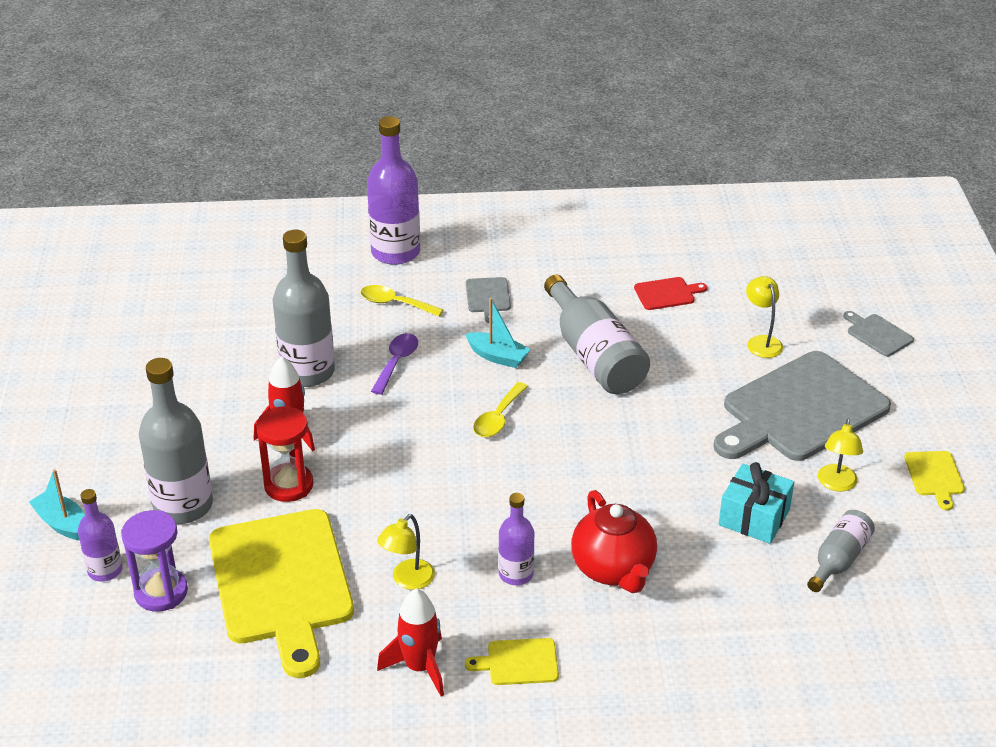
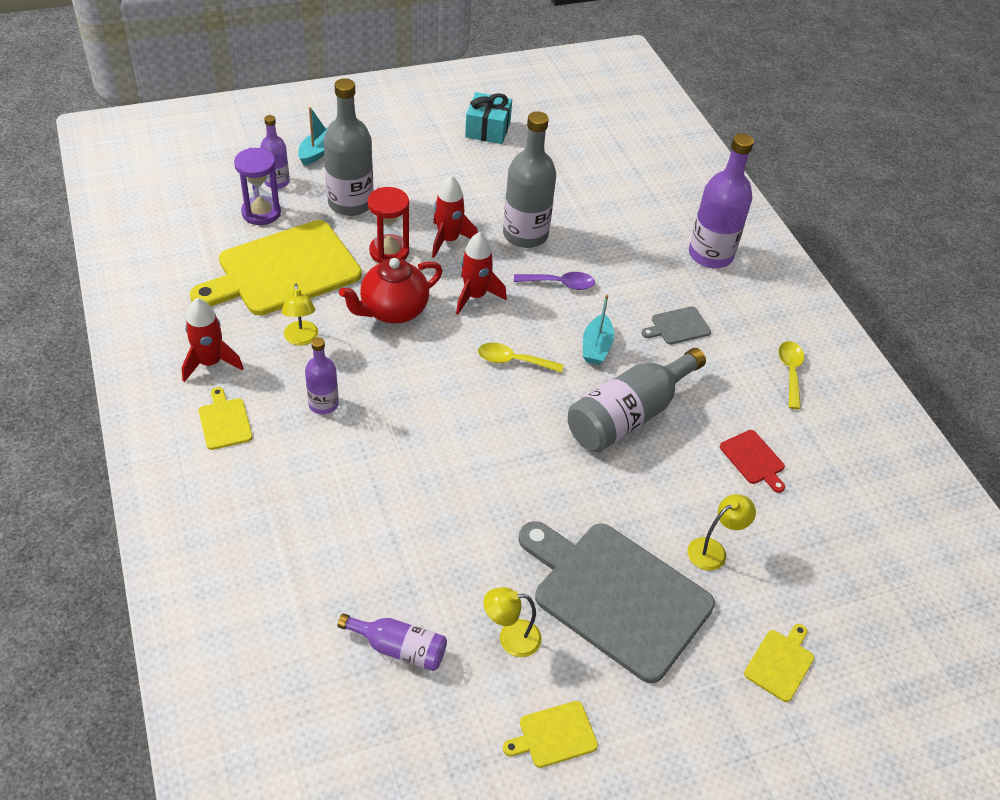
camera: 70 degrees right, 10 degrees up
yellow spoon [360,285,444,316] -> yellow spoon moved to [778,341,804,409]
yellow lamp [377,514,435,590] -> yellow lamp turned 120 degrees counterclockwise [281,284,318,346]
red teapot [571,490,657,593] -> red teapot moved to [339,258,443,324]
turquoise gift [719,462,794,544] -> turquoise gift moved to [465,92,512,144]
grey bottle [807,510,875,592] -> purple bottle [338,613,447,671]
grey cutting board [843,311,914,357] -> yellow cutting board [744,624,814,702]
none -> red rocket [456,232,507,315]

